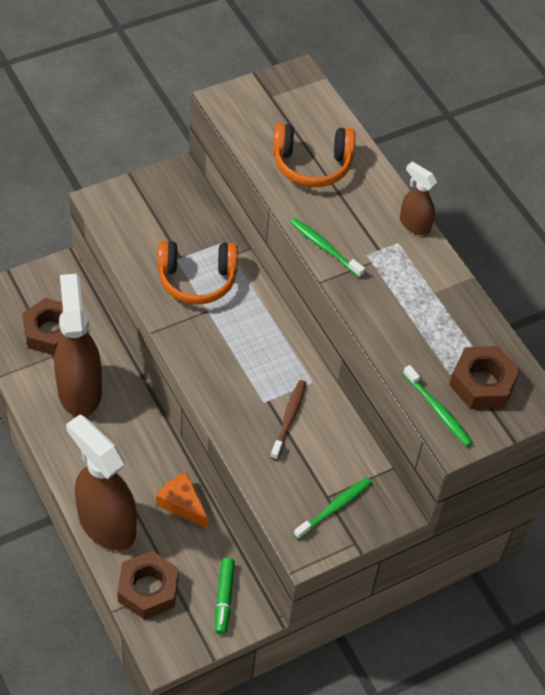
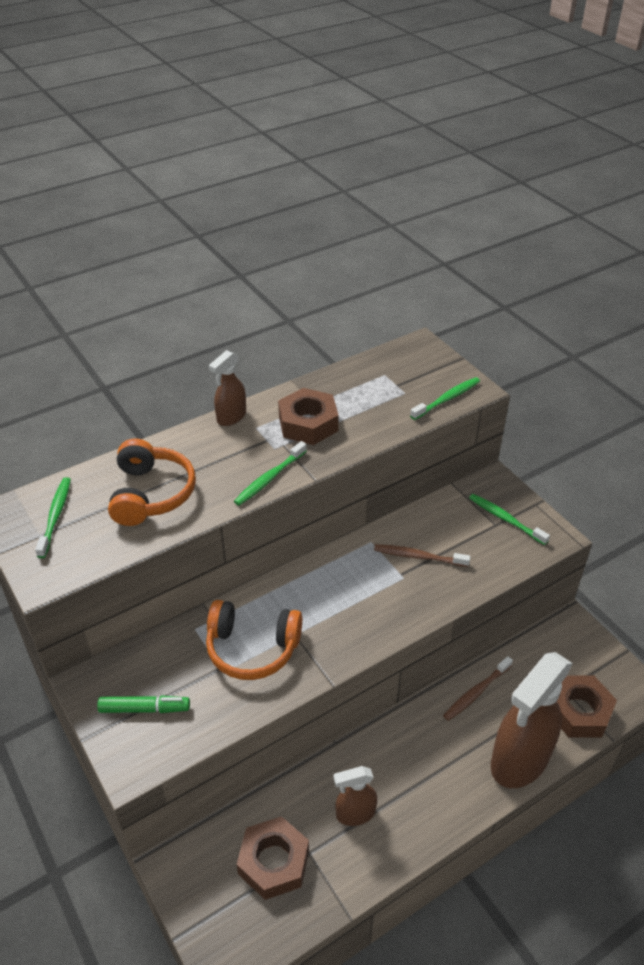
camera: 90 degrees left, 10 degrees down
brown spray bottle [54,274,102,417] -> brown spray bottle [334,766,377,826], size x0.50
orange cheese [156,472,208,529] -> brown toothbrush [443,656,513,721]
orange headphones [158,241,238,305] -> orange headphones turned 105 degrees clockwise [206,600,302,680]
green marker [215,558,235,635] -> green marker moved to [97,696,190,713]
brown nut [449,346,520,409] -> brown nut moved to [278,388,339,445]
none -> green toothbrush [35,477,71,558]

